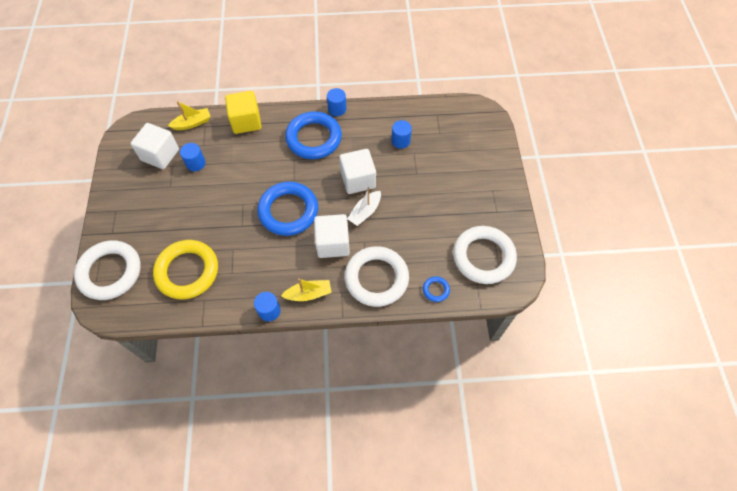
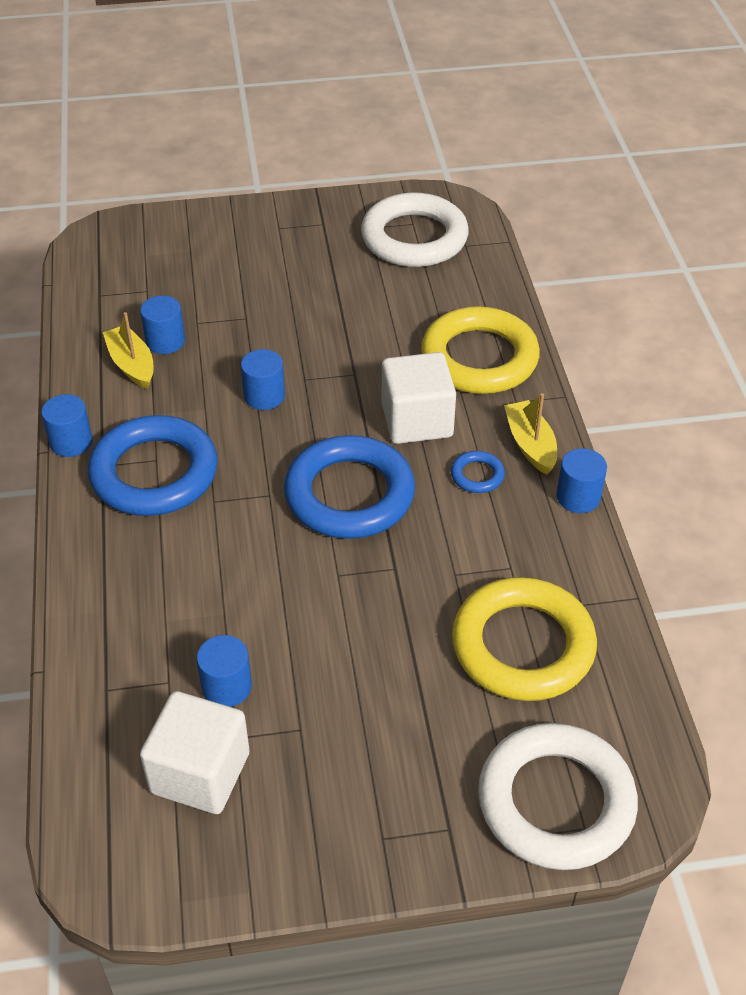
camera: 95 degrees left, 15 degrees down
yellow boat [168,101,211,130] -> yellow boat moved to [103,312,153,389]
yellow cube [225,91,262,134] -> none
white cube [339,149,376,194] -> blue cylinder [241,349,285,410]
white ring [345,246,409,307] -> yellow ring [421,306,540,394]
white boat [347,187,381,226] -> none
blue ring [423,276,450,302] -> blue ring moved to [451,451,505,493]

